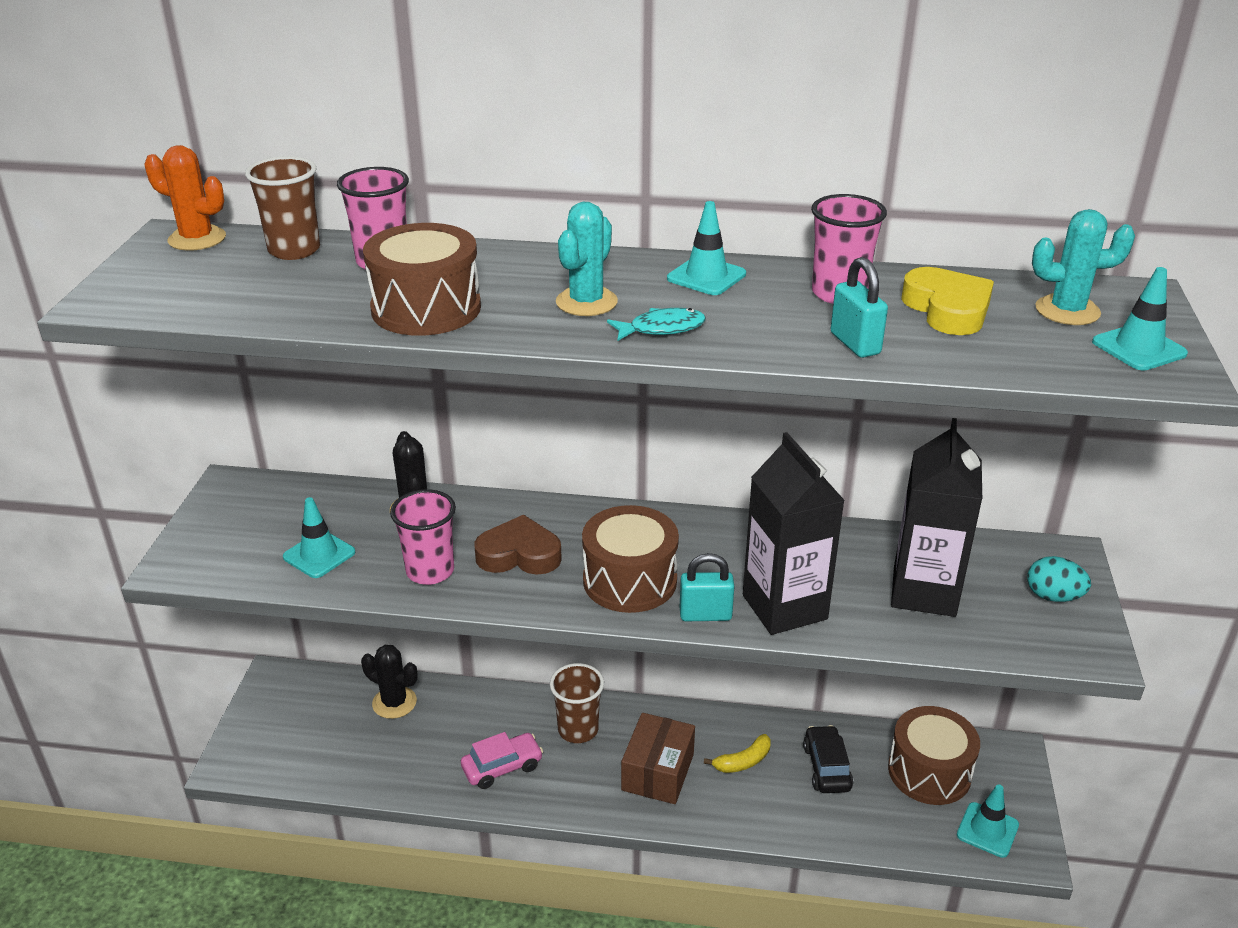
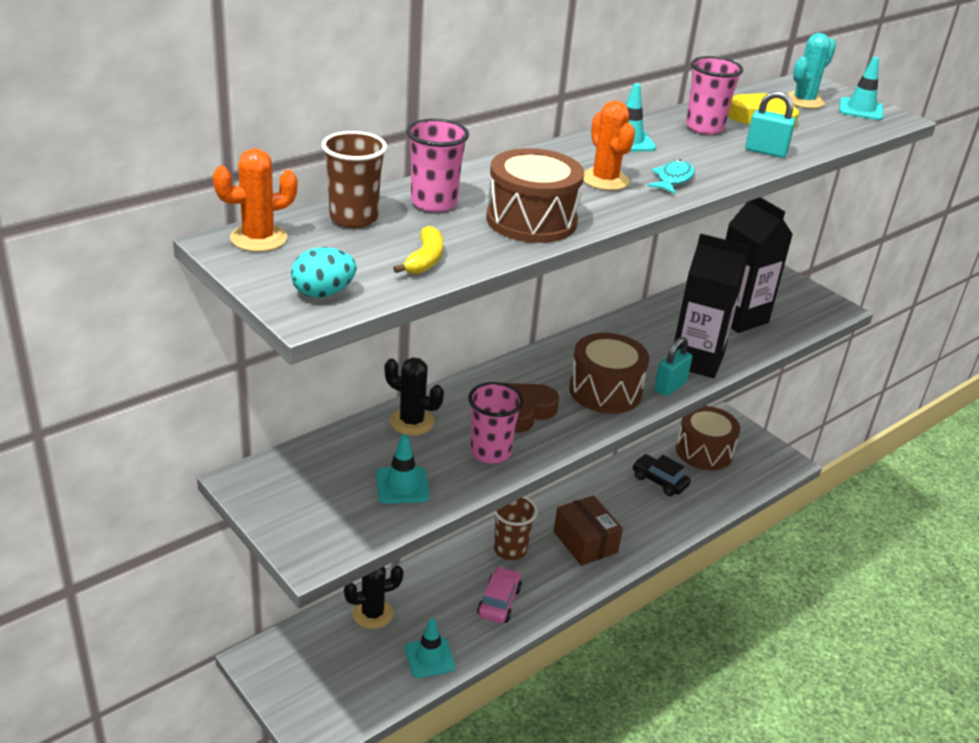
camera: 50 degrees left, 0 degrees up
turquoise cactus [556,202,618,316] -> orange cactus [583,100,635,190]
yellow banana [704,734,771,773] -> yellow banana moved to [393,226,443,274]
turquoise traffic cone [957,784,1019,858] -> turquoise traffic cone moved to [405,618,455,678]
turquoise egg [1027,556,1091,602] -> turquoise egg moved to [291,247,357,298]

